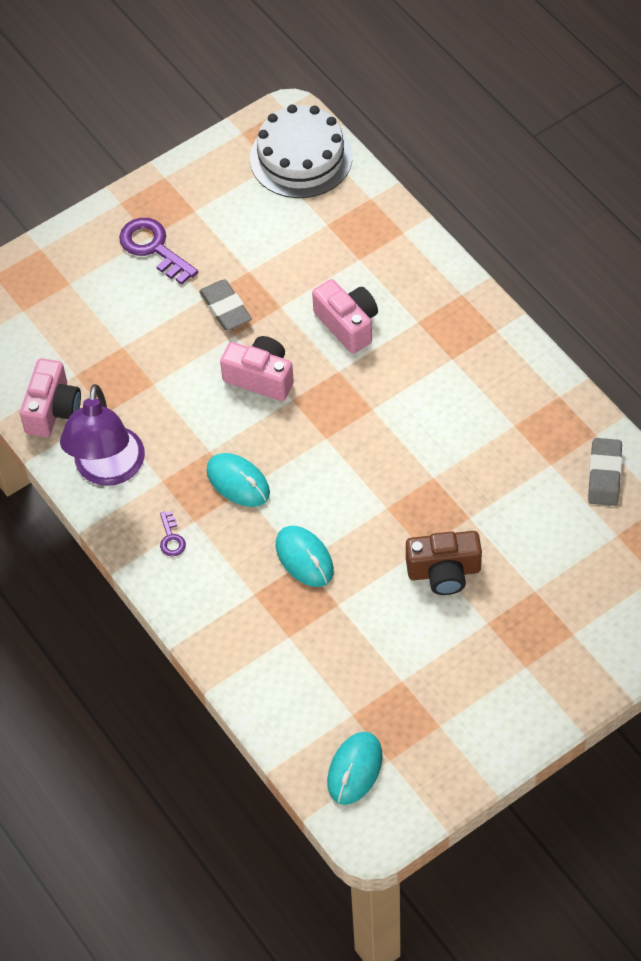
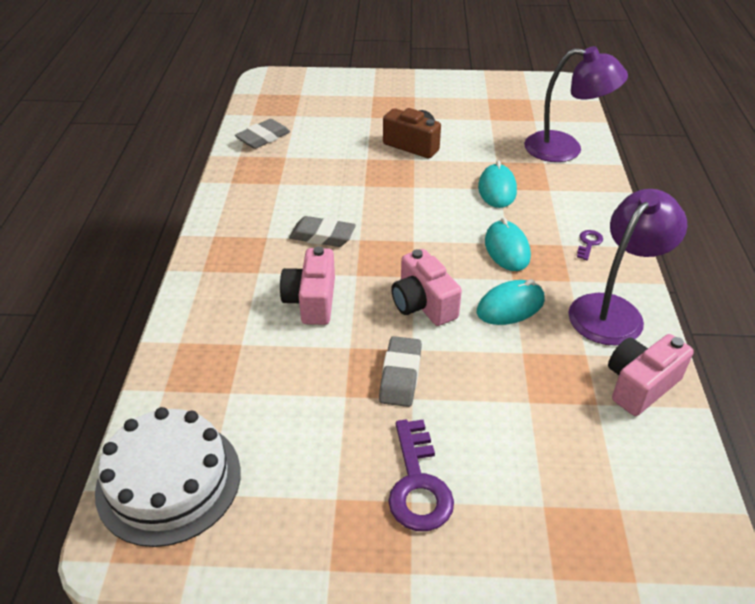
camera: 145 degrees left, 15 degrees down
turquoise mouse [327,732,383,805] -> turquoise mouse moved to [477,279,545,325]
none -> grey eraser [289,216,356,247]
none -> purple lamp [524,46,628,162]

